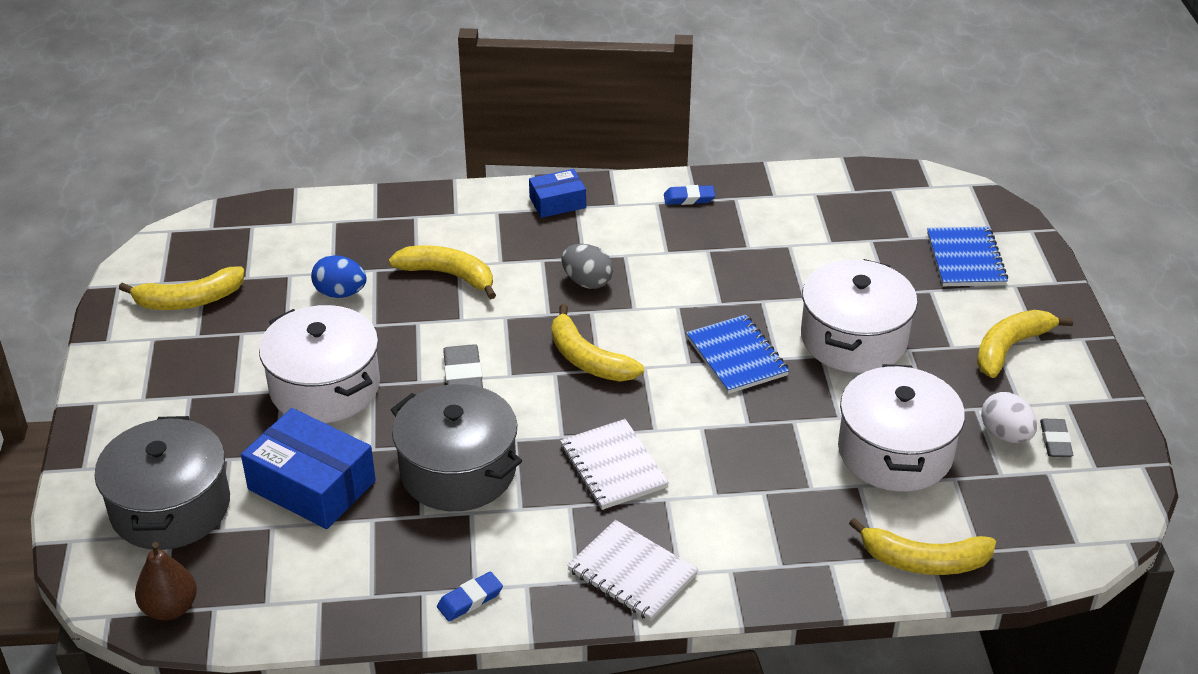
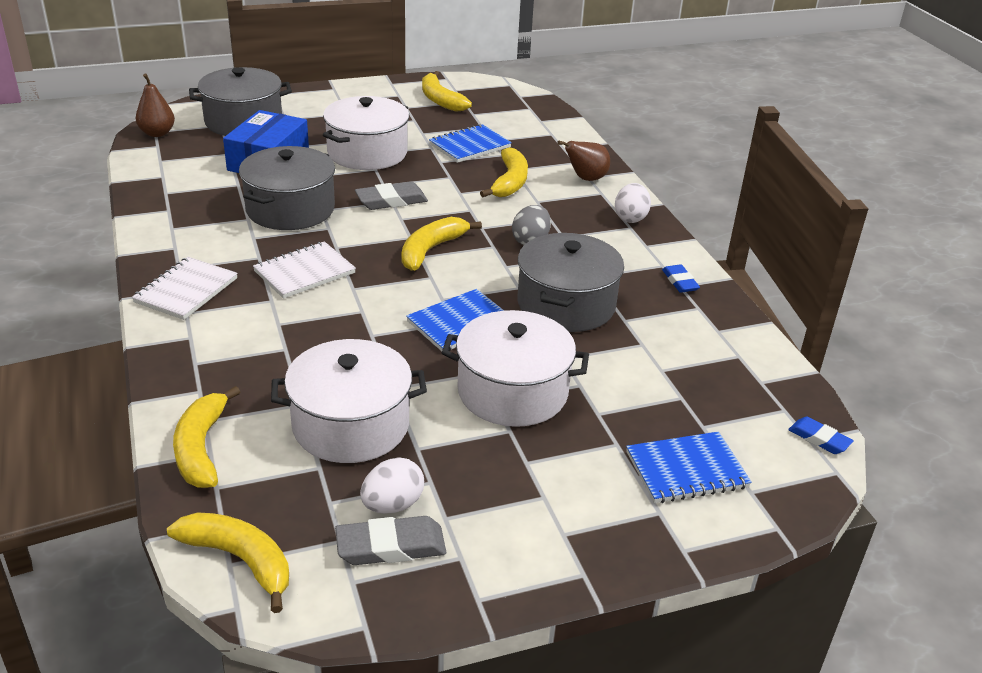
camera: 75 degrees right, 5 degrees down
blue egg [311,255,367,298] -> blue notebook [429,124,512,163]
blue eraser [437,571,503,621] -> blue eraser moved to [788,417,854,454]
blue box [529,169,586,218] -> white egg [615,183,651,223]
yellow banana [977,310,1073,378] -> yellow banana moved to [167,512,289,613]
grey eraser [1040,419,1073,457] -> grey eraser [335,516,446,565], size x1.56
none -> grey pot [518,233,624,332]
none -> brown pear [557,141,610,181]

